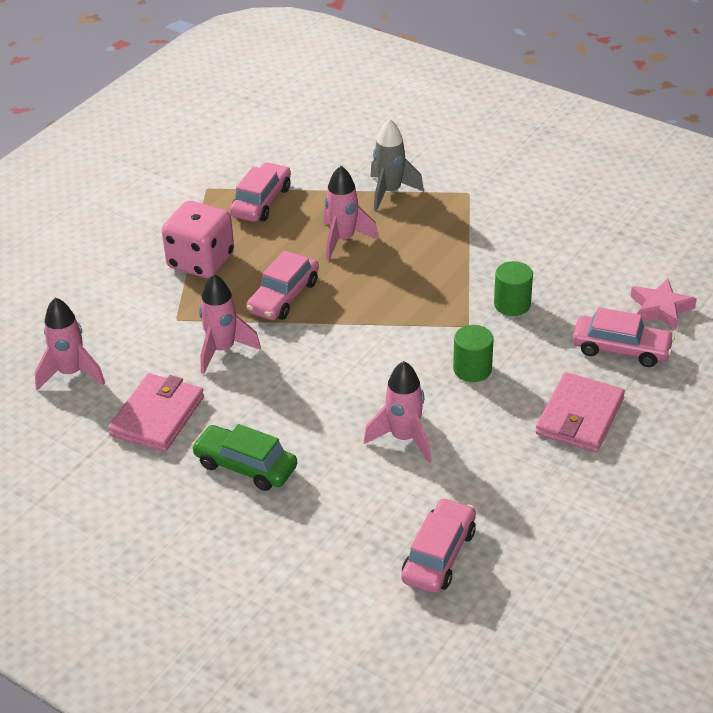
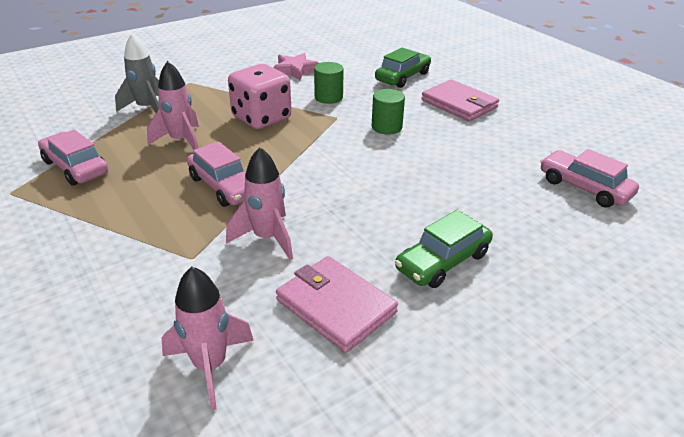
camera: 70 degrees left, 5 degrees down
pink dice [162,201,234,278] -> pink dice moved to [228,64,291,129]
pink rocket [363,361,431,463] -> none
pink car [572,307,675,367] -> green car [375,48,431,88]
pink star [630,279,697,330] -> pink star moved to [273,53,319,80]

